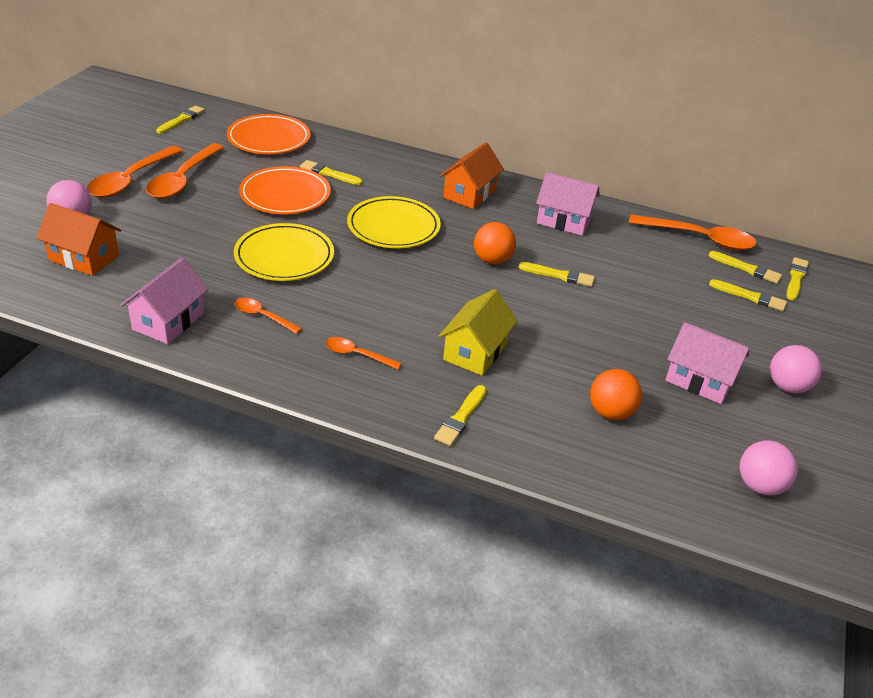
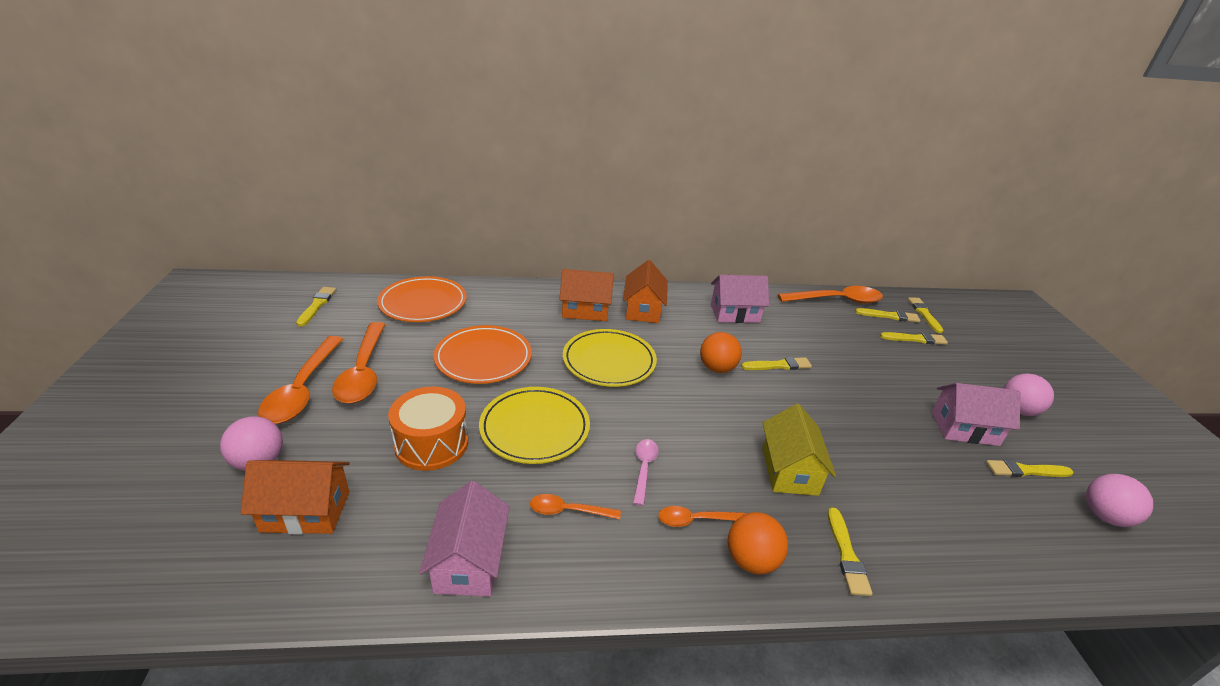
camera: 25 degrees left, 5 degrees down
yellow brush [300,160,363,185] -> yellow brush moved to [986,460,1073,477]
orange ball [590,369,642,420] -> orange ball moved to [728,512,788,574]
none -> orange drum [388,387,468,471]
none -> orange house [559,269,614,321]
none -> pink spoon [633,439,659,506]

